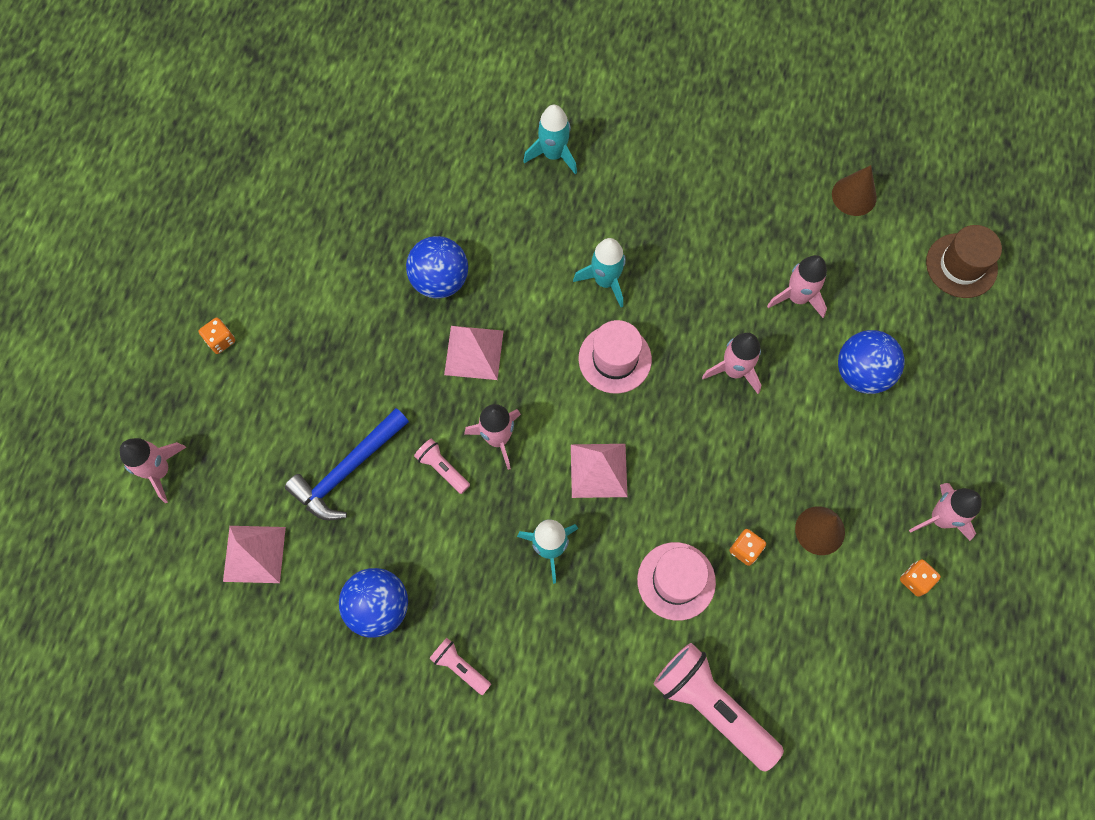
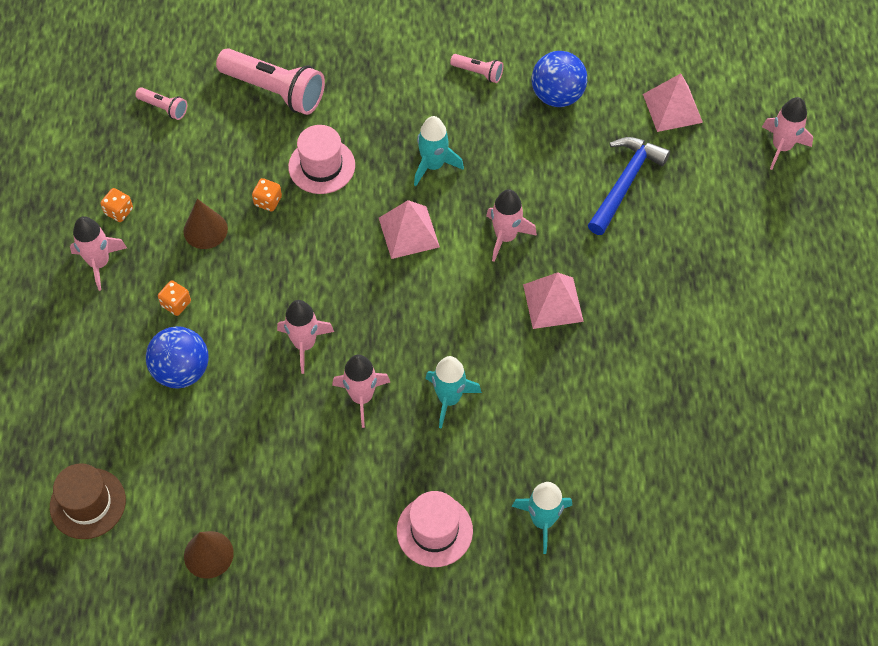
camera: 165 degrees right, 10 degrees down
orange dice [199,318,235,354] -> orange dice moved to [158,280,191,316]
blue ball [406,236,468,298] -> none
pink flashlight [414,439,470,494] -> pink flashlight moved to [135,87,187,120]
pink hat [579,320,652,394] -> pink hat moved to [397,491,473,567]
pink rocket [767,255,827,318] -> pink rocket moved to [332,354,390,428]

